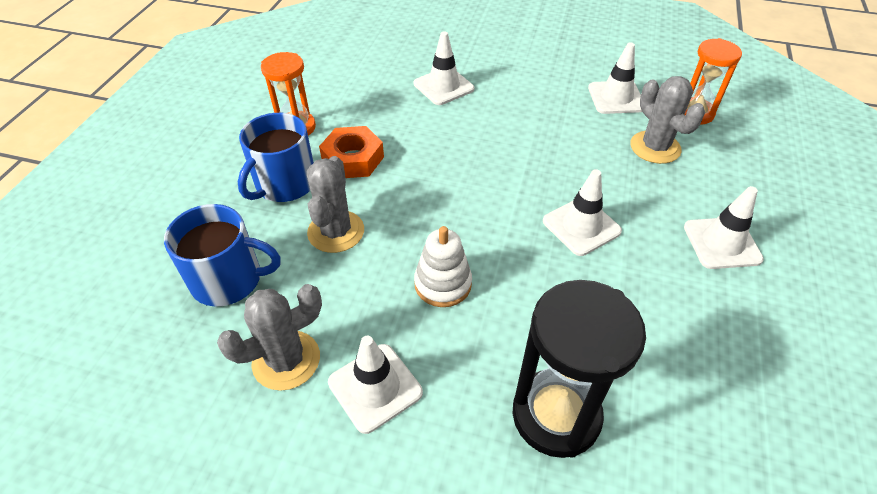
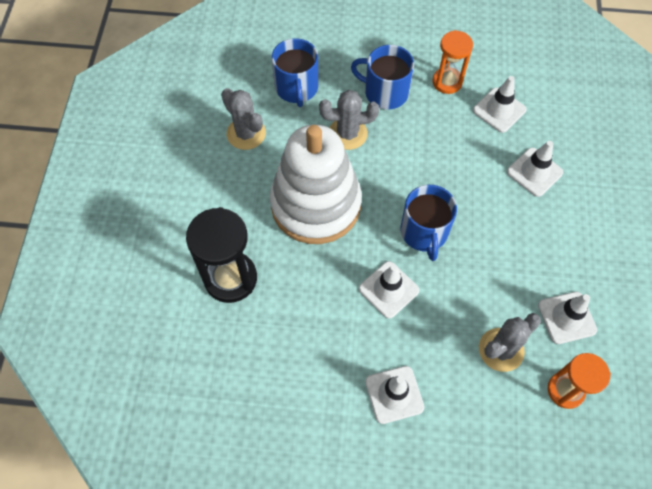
camera: 80 degrees right, 15 degrees up
orange nut [319,126,384,178] -> none
white traffic cone [328,336,423,434] -> white traffic cone moved to [473,76,527,133]
white stacking toy [414,226,472,307] -> white stacking toy [270,124,362,244], size x2.32
none -> blue mug [400,185,457,261]

